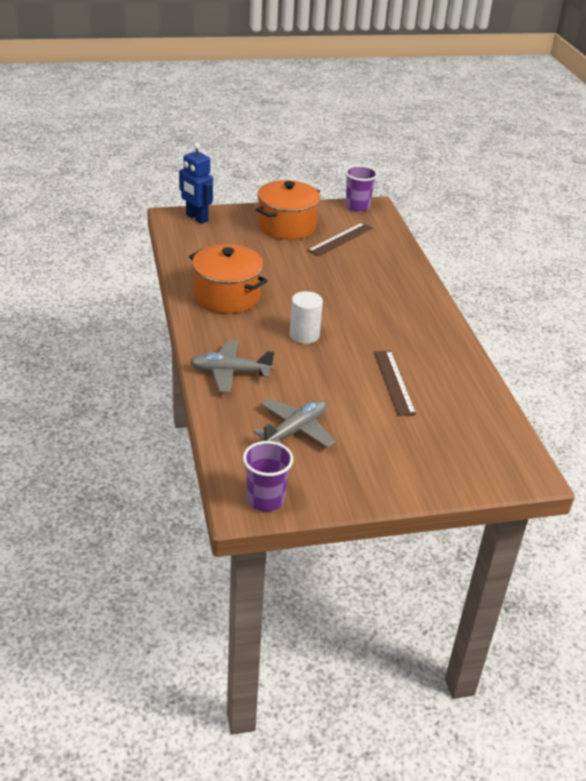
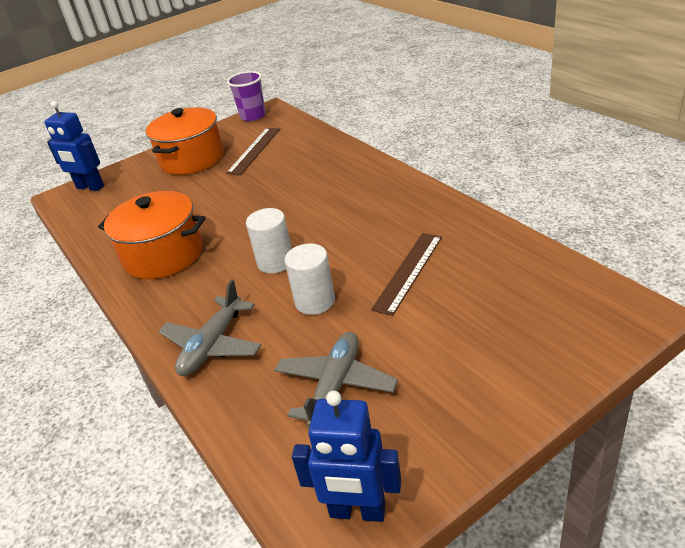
camera: 15 degrees left, 0 degrees up
grey plane [189,340,274,393] -> grey plane turned 45 degrees counterclockwise [158,279,261,376]
purple cup [243,441,293,512] -> blue robot [292,391,401,522]
brown ruler [374,351,416,416] -> brown ruler turned 60 degrees clockwise [371,233,442,316]
none -> white cylinder [285,243,335,315]

